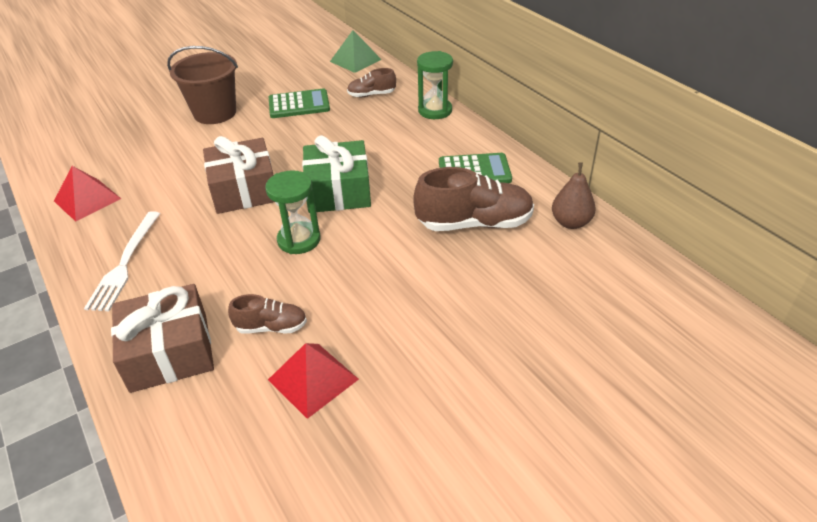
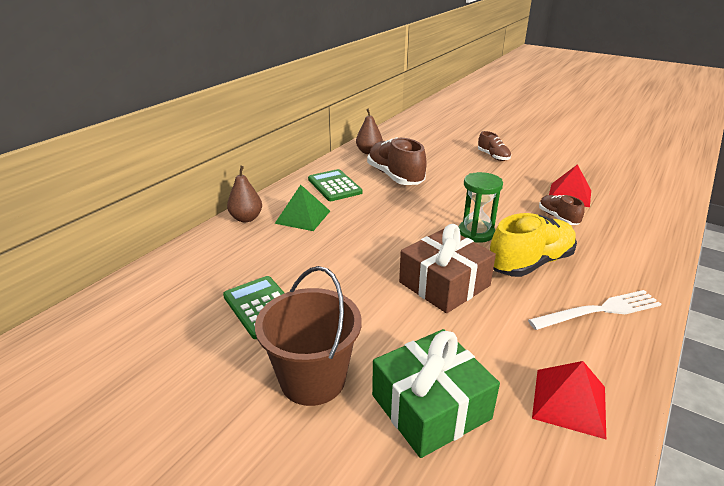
camera: 115 degrees left, 10 degrees down
brown gift [111,284,214,393] -> none
green gift [302,135,371,213] -> green gift moved to [372,329,500,458]
green pyramid [330,30,382,73] -> green pyramid moved to [274,185,330,231]
brown shoe [347,68,396,97] -> brown shoe moved to [478,131,511,161]
green hourglass [417,51,453,119] -> brown pear [227,166,262,222]
none -> yellow shoe [490,213,577,277]

